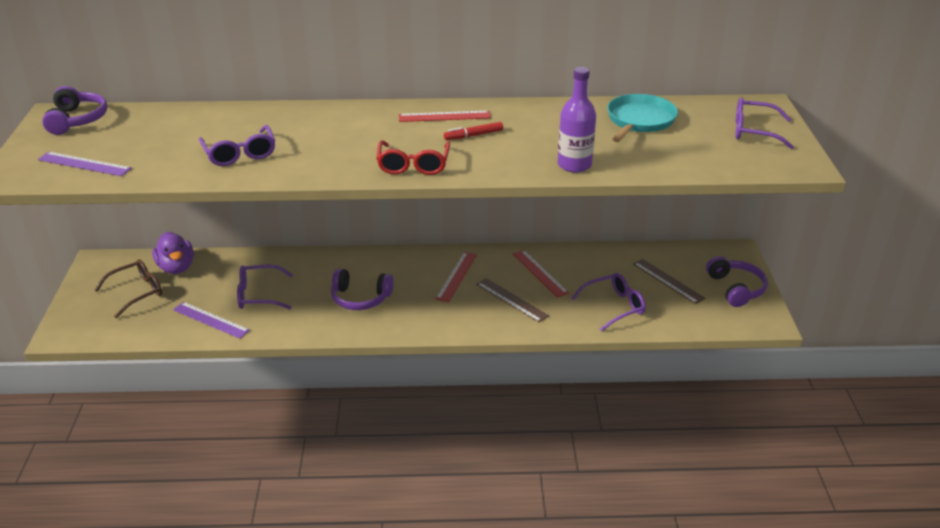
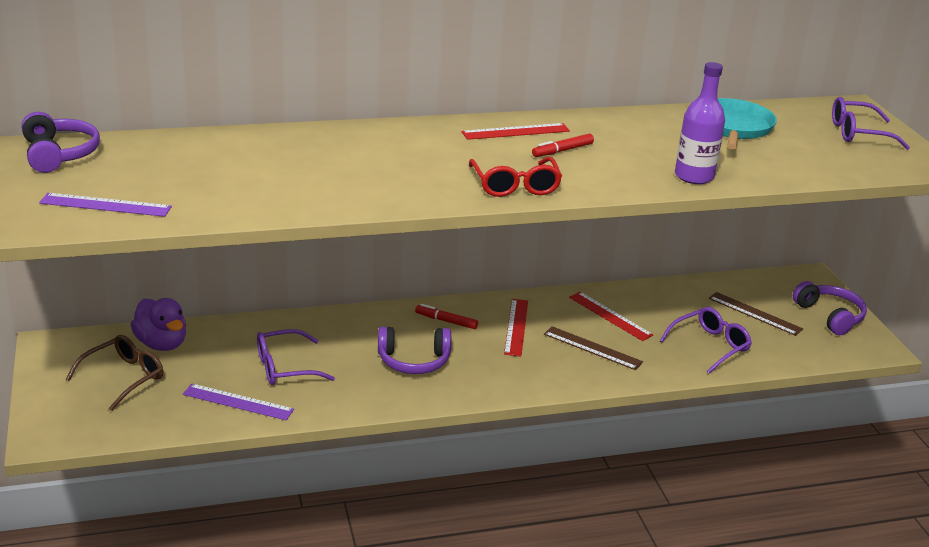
camera: 15 degrees left, 5 degrees down
purple glasses [199,125,275,166] -> none
none -> red marker [415,304,478,329]

